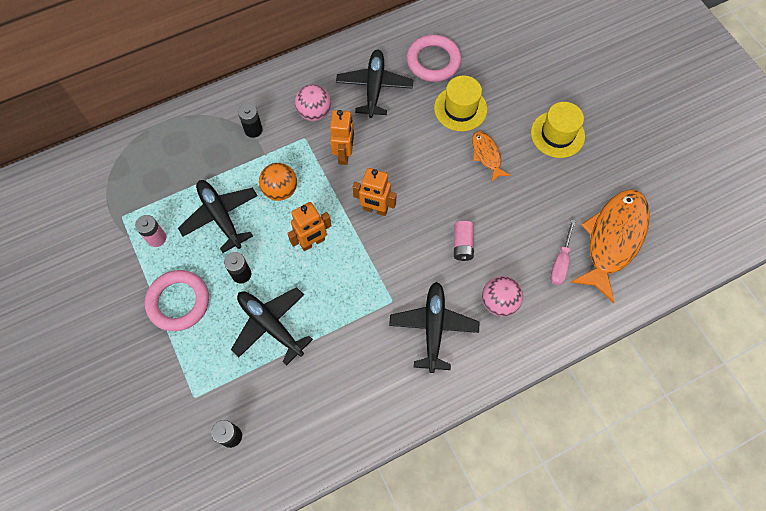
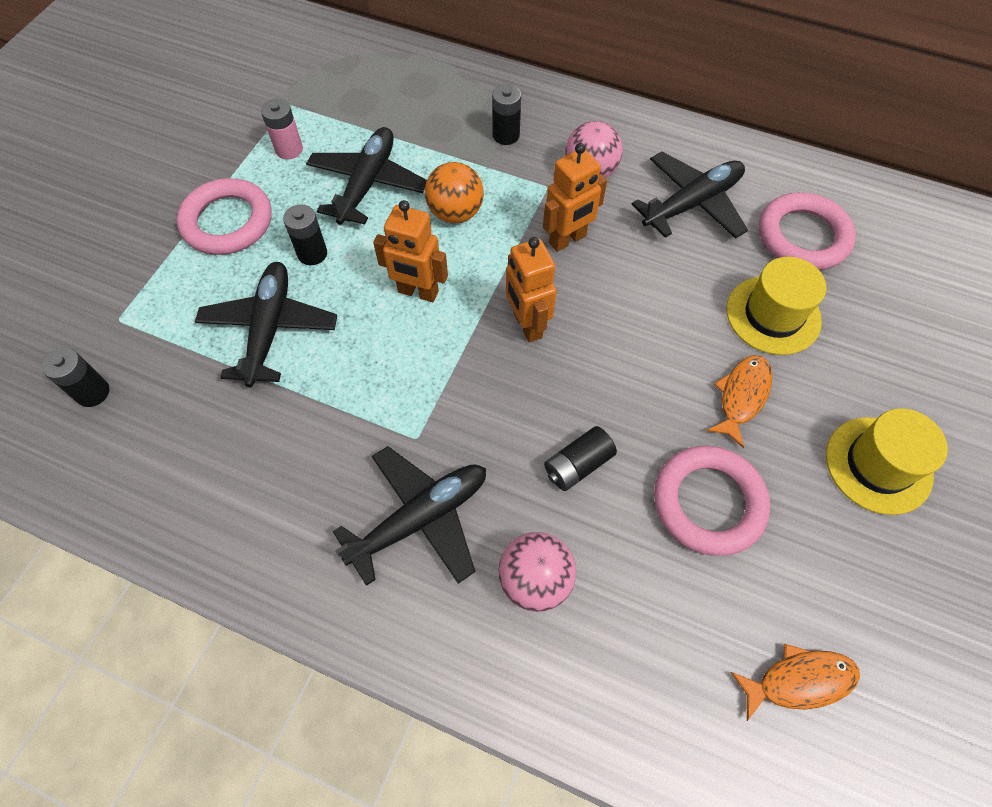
camera: 50 degrees right, 5 degrees down
pink battery [454,221,474,261] -> black battery [544,426,617,491]
pink screwdriver [550,219,575,285] -> none
orange fish [571,189,650,303] -> orange fish [731,644,860,721], size x0.49
none -> pink ring [654,446,770,556]

